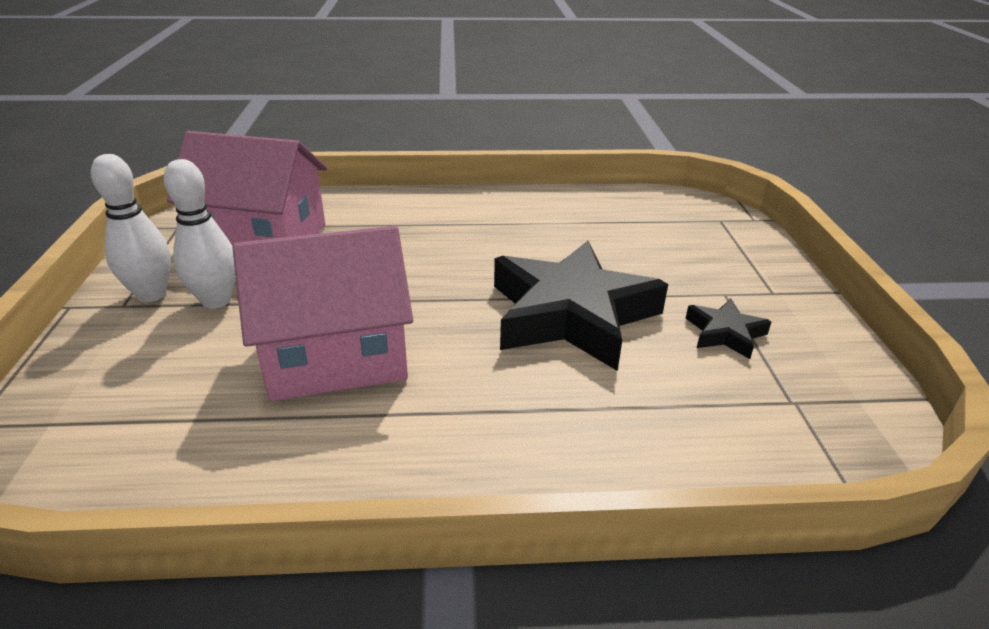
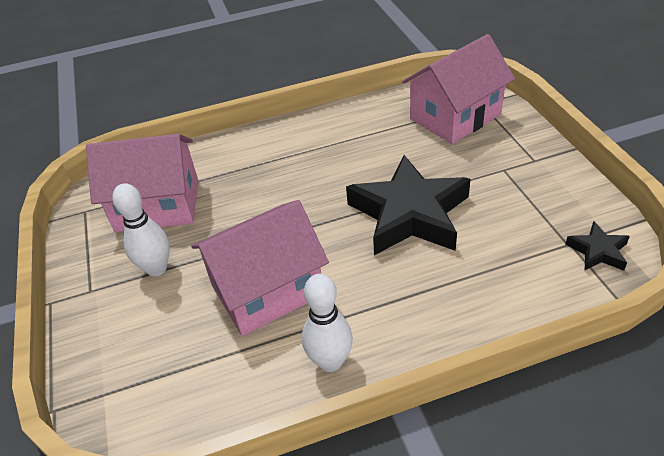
camera: 10 degrees left, 10 degrees up
white bowling pin [91,154,171,302] -> white bowling pin moved to [302,274,353,372]
black star [686,299,771,359] -> black star moved to [565,221,630,271]
none -> pink house [402,34,515,144]

